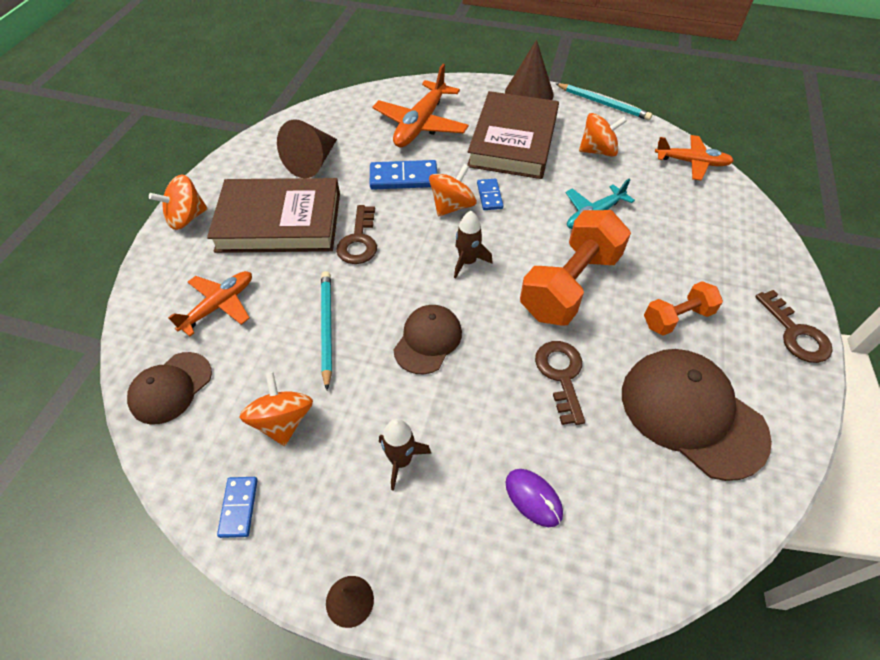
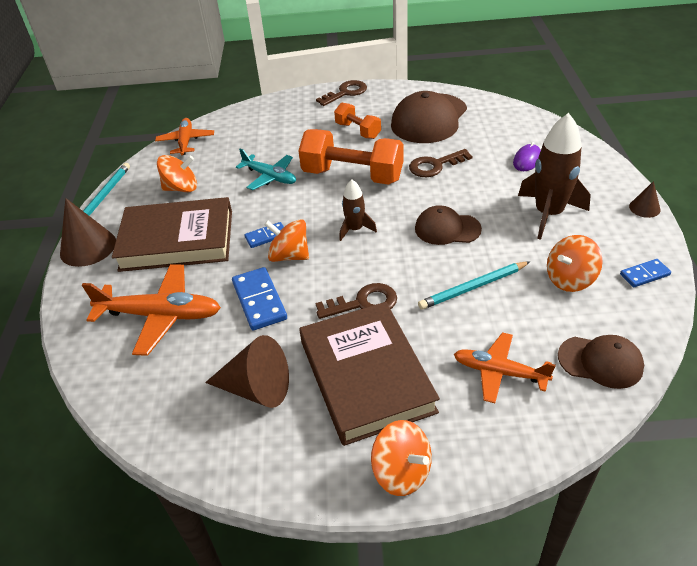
camera: 105 degrees left, 10 degrees down
brown rocket [379,419,431,491] -> brown rocket [518,113,591,240], size x1.85
orange spinning top [579,113,627,157] -> orange spinning top turned 105 degrees clockwise [157,155,197,192]

